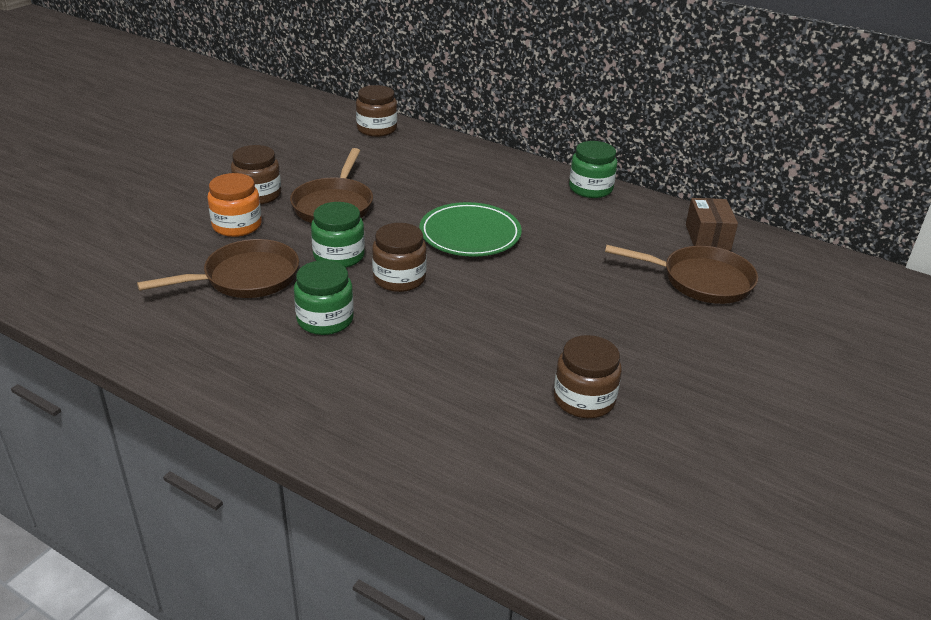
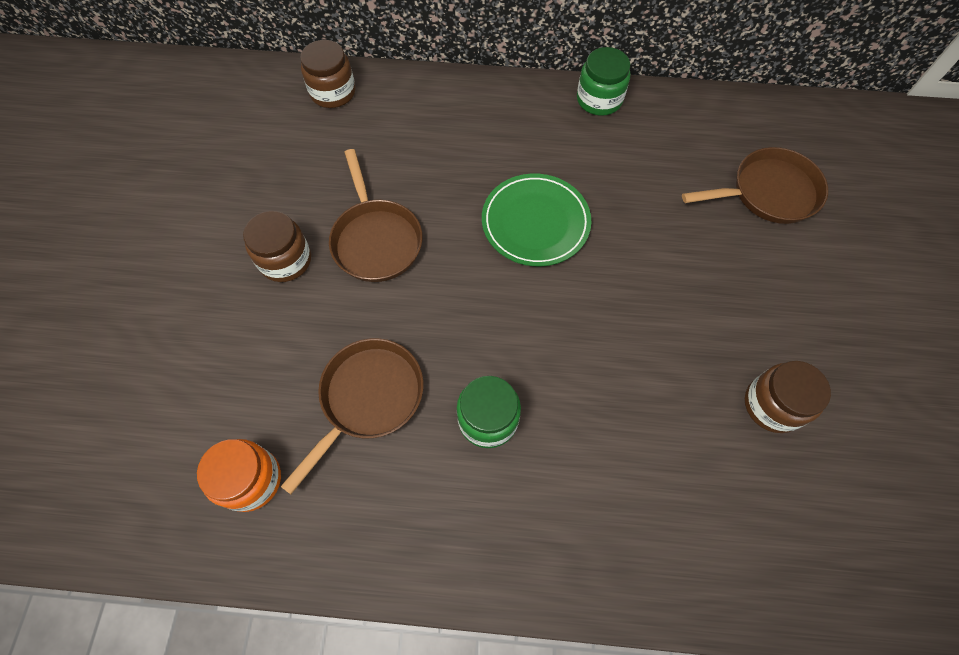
camera: 25 degrees left, 30 degrees up
orange jar [207,173,262,237] -> orange jar moved to [197,439,281,512]
green jar [311,202,365,268] -> none
brown jar [372,223,427,292] -> none
brown box [686,198,738,251] -> none

